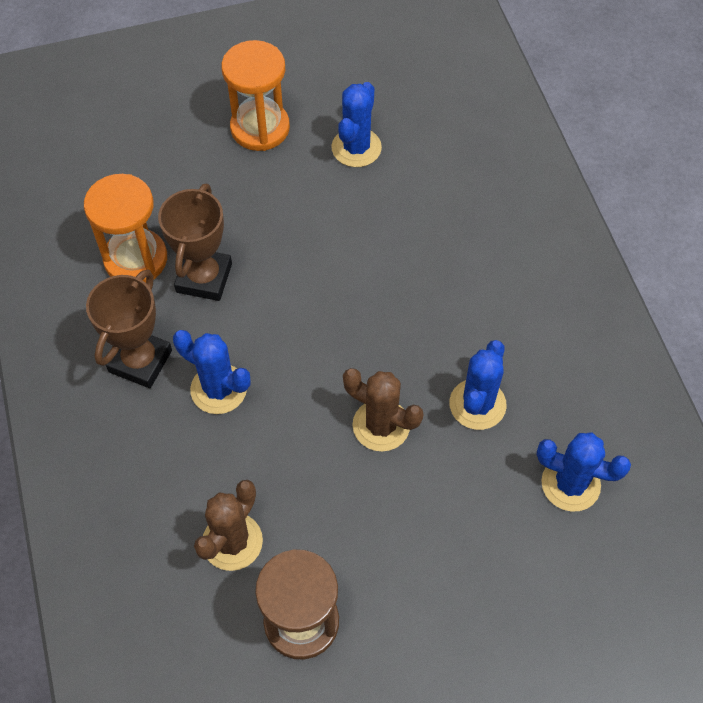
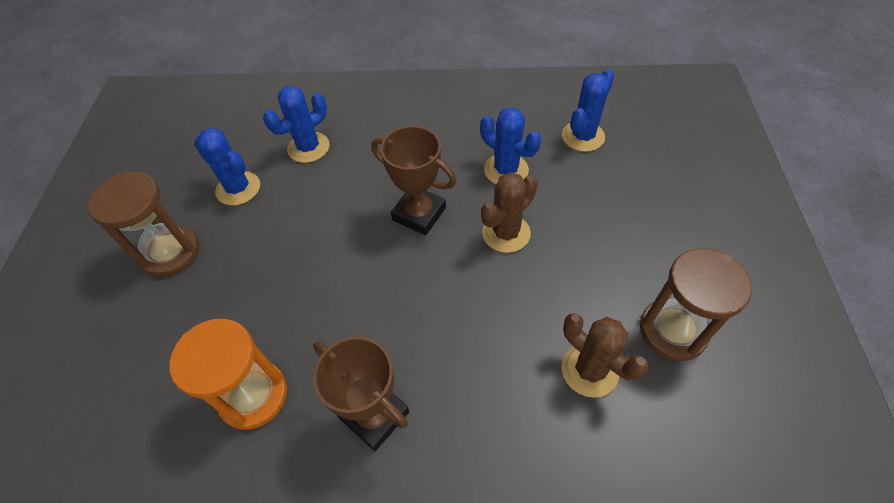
camera: 70 degrees left, 5 degrees down
brown trophy [158,184,232,301] -> brown trophy moved to [371,126,457,235]
blue cactus [173,330,250,414] -> blue cactus moved to [263,86,330,163]
orange hourglass [221,40,290,151] -> brown hourglass [88,172,199,277]

